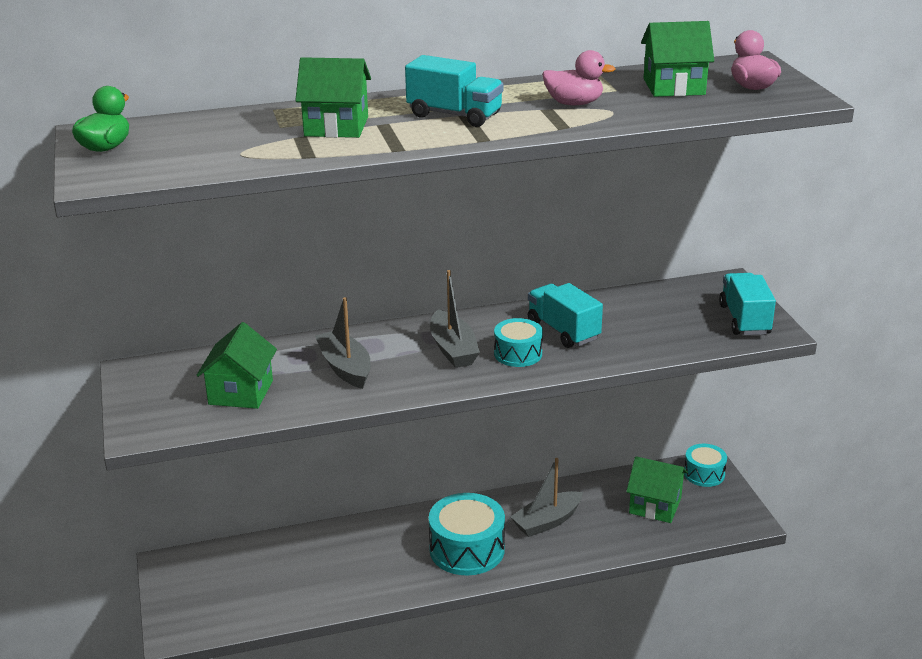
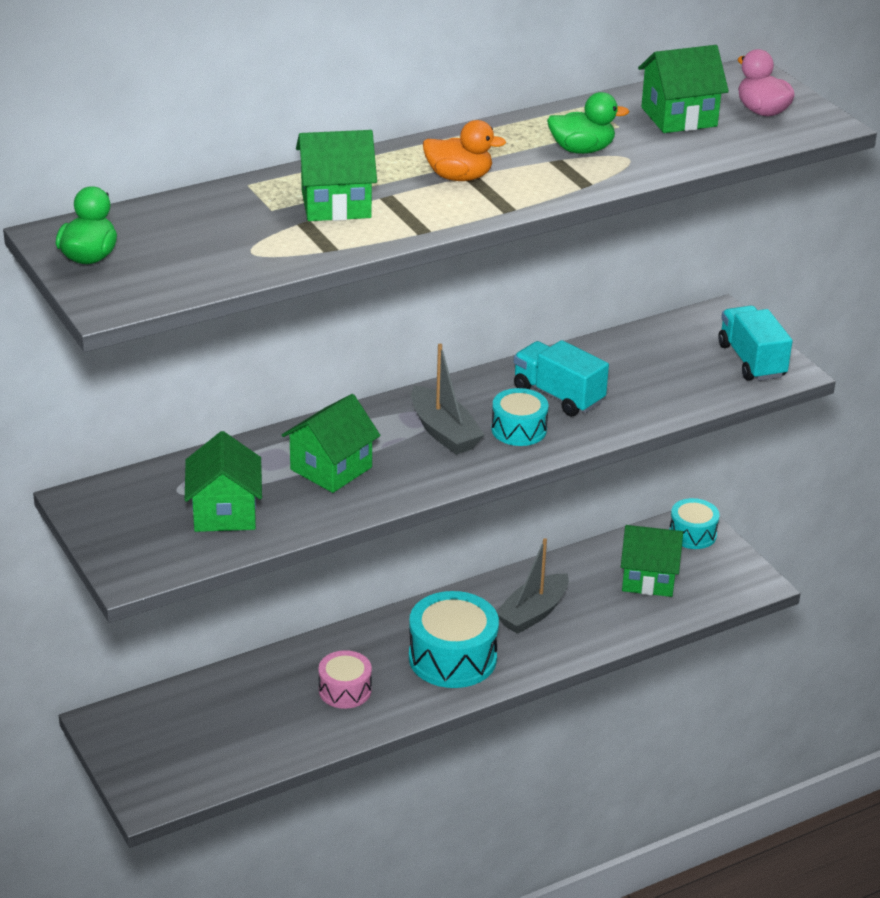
camera: 15 degrees left, 5 degrees up
grey boat [315,297,371,389] -> green house [282,394,381,493]
turquoise truck [405,55,504,127] -> orange duck [423,120,506,181]
pink duck [542,50,615,105] -> green duck [547,92,629,154]
none -> pink drum [318,650,372,709]

